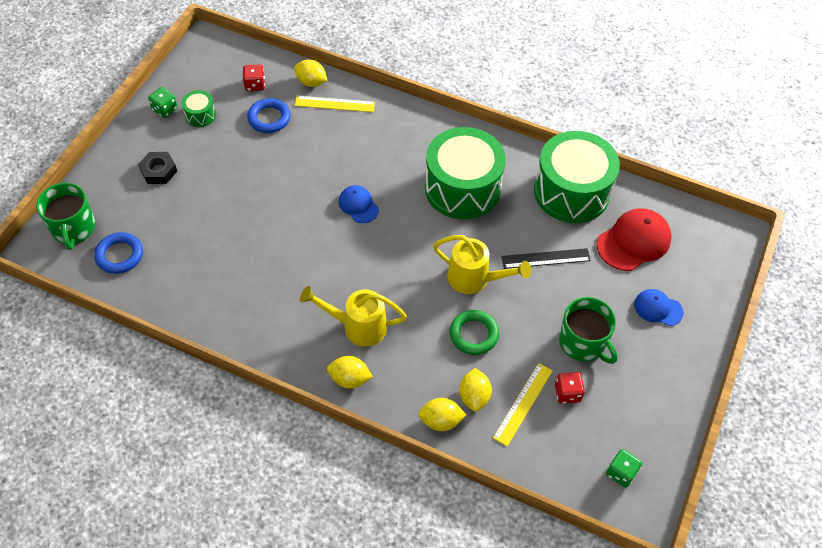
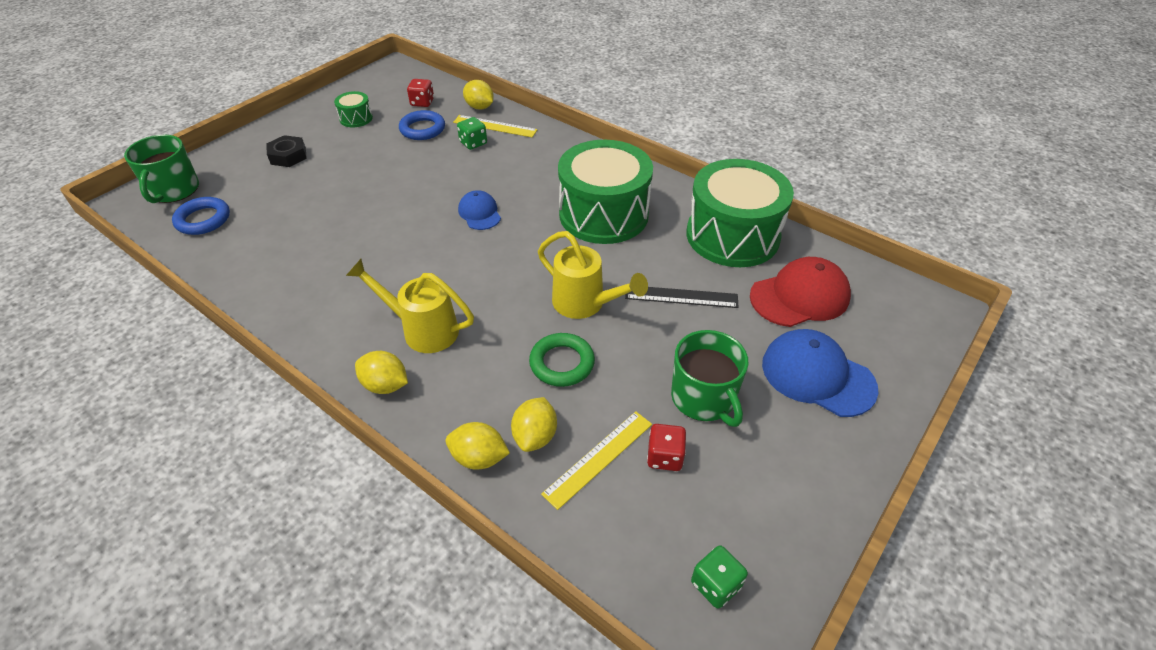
camera: 15 degrees right, 10 degrees down
green dice [148,87,178,118] -> green dice moved to [457,117,487,150]
blue cap [634,289,684,326] -> blue cap [762,329,879,417], size x1.70

